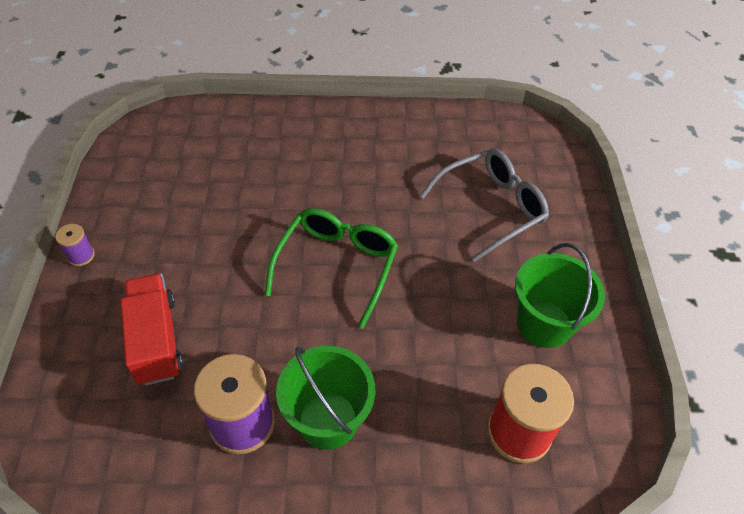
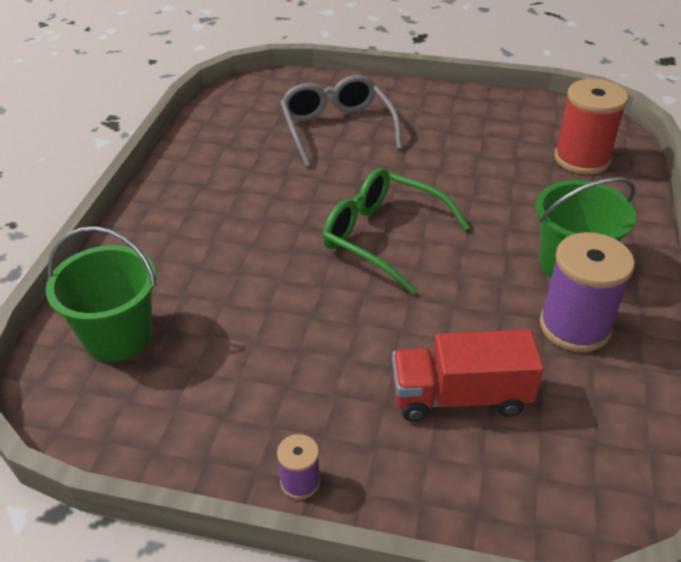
camera: 75 degrees left, 10 degrees down
green bucket [515,243,605,348] -> green bucket moved to [46,226,156,362]

